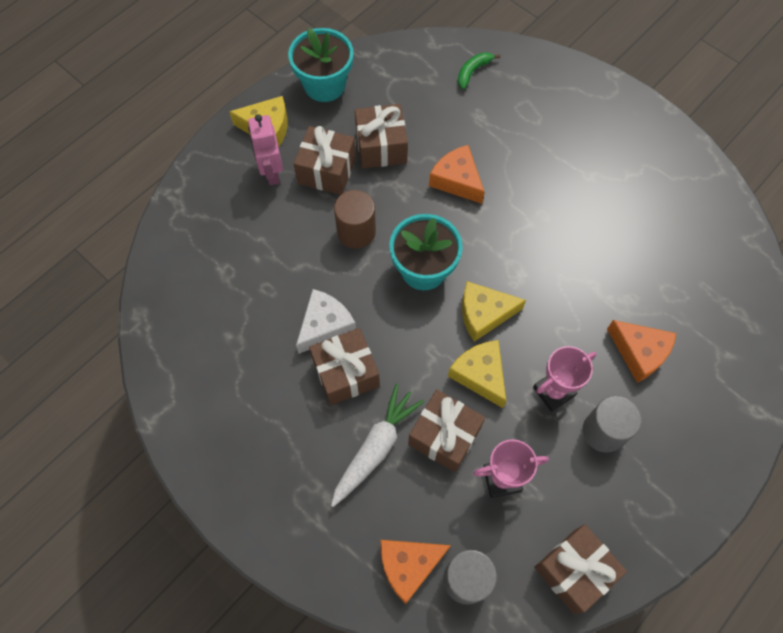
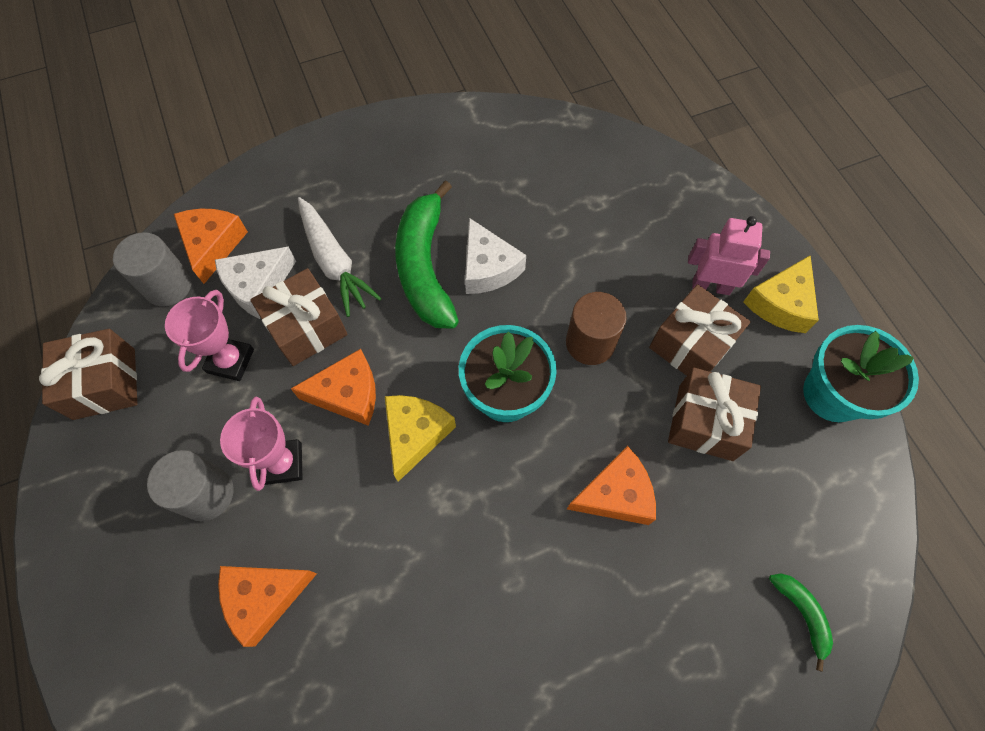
camera: 115 degrees right, 0 degrees up
brown gift [309,328,380,405] -> green banana [395,181,459,329]
yellow cheese [448,340,506,408] -> orange cheese [291,349,376,426]
none -> white cheese [215,247,296,319]

